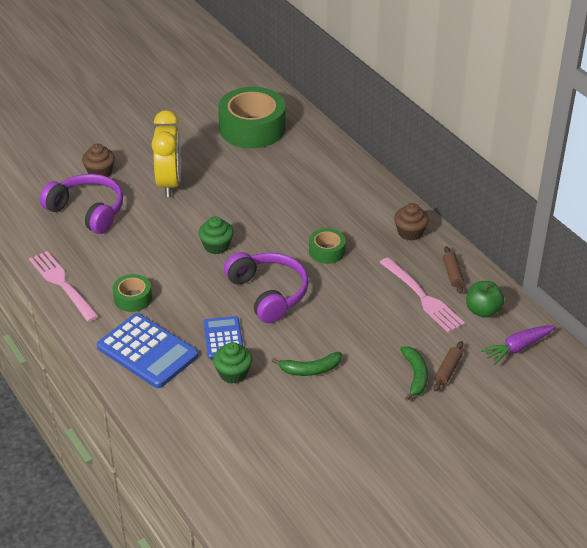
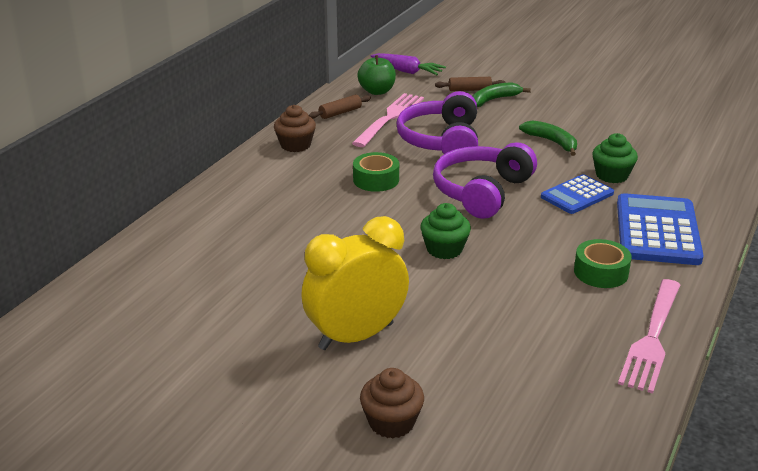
camera: 120 degrees left, 10 degrees down
purple headphones [40,174,123,234] -> purple headphones moved to [396,91,478,154]
green tape [218,87,286,148] -> none

